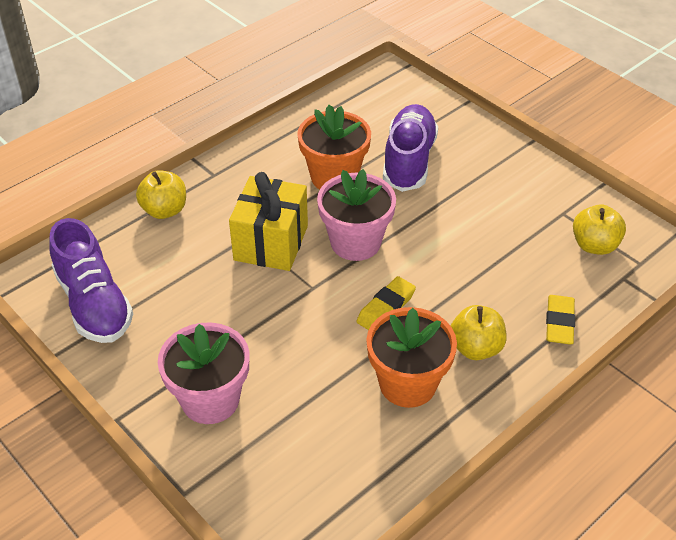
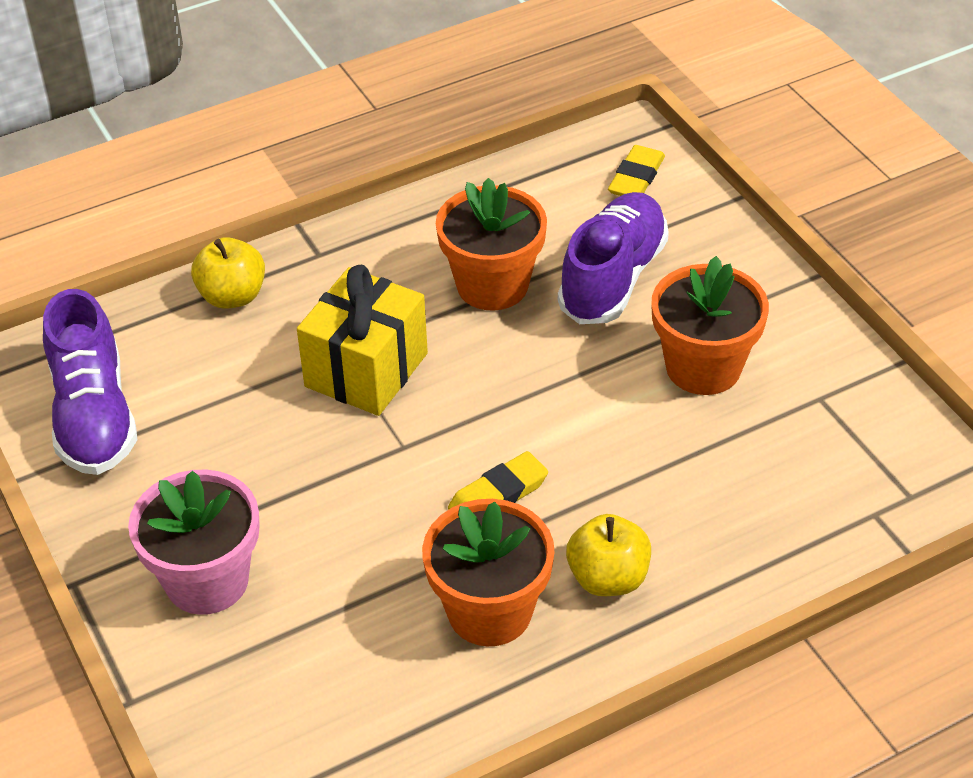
camera: 15 degrees right, 0 degrees up
pink flower pot [317,169,396,261] -> none
yellow eraser [546,295,575,344] -> yellow eraser moved to [608,145,665,196]
yellow apple [573,205,626,255] -> none
none -> orange flower pot [651,256,769,395]

